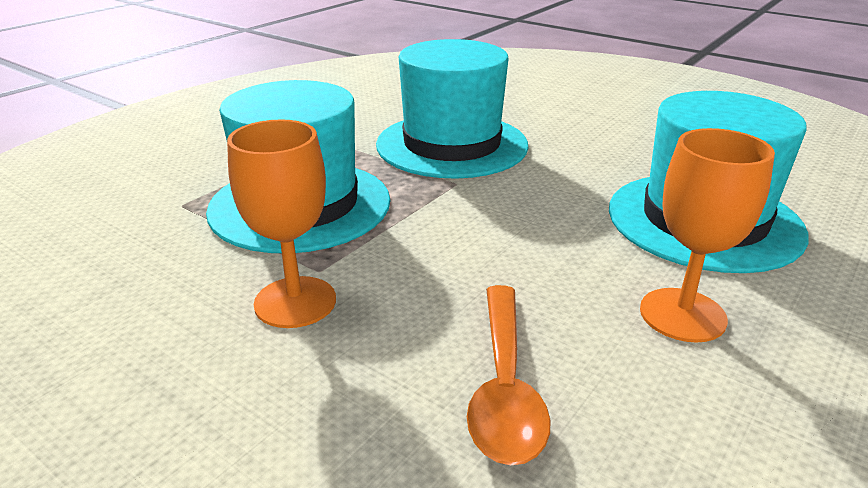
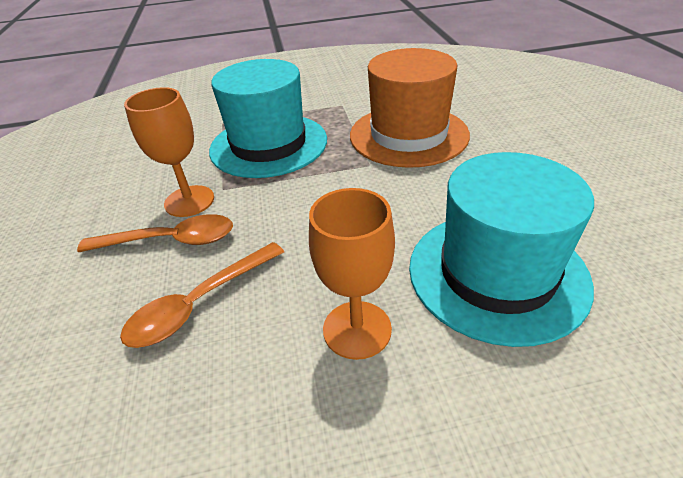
camera: 45 degrees right, 10 degrees up
turquoise hat [376,39,529,179] -> orange hat [350,48,470,168]
none -> orange spoon [77,214,233,252]

